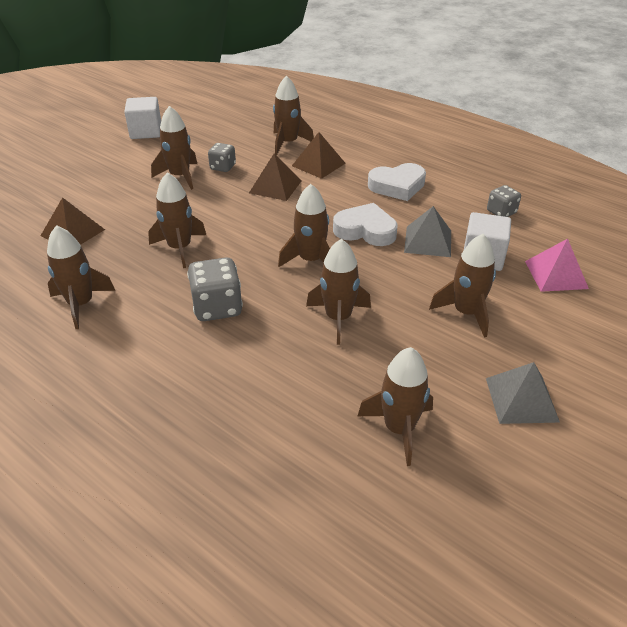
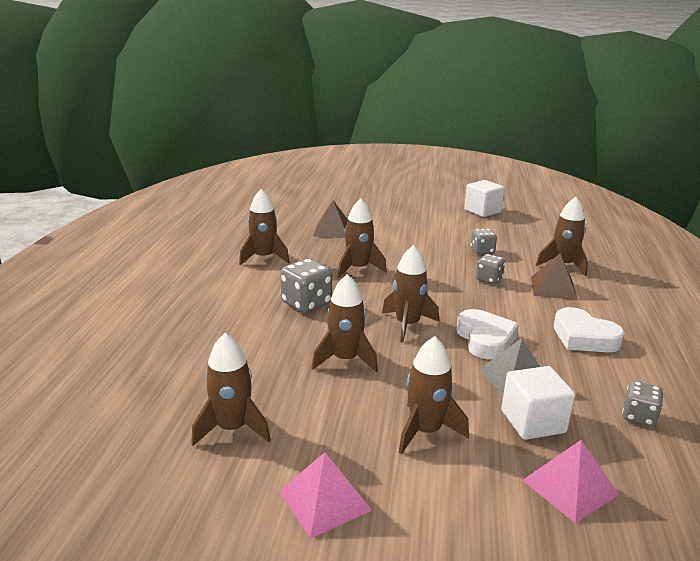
camera: 60 degrees right, 15 degrees down
brown rocket [151,106,197,190] -> none
brown pyramid [249,153,302,201] -> grey dice [476,254,505,284]
grey pyramid [486,362,560,424] -> pink pyramid [279,452,372,539]

